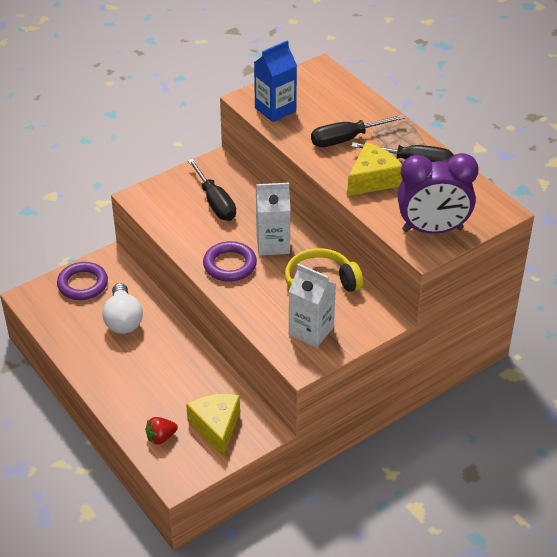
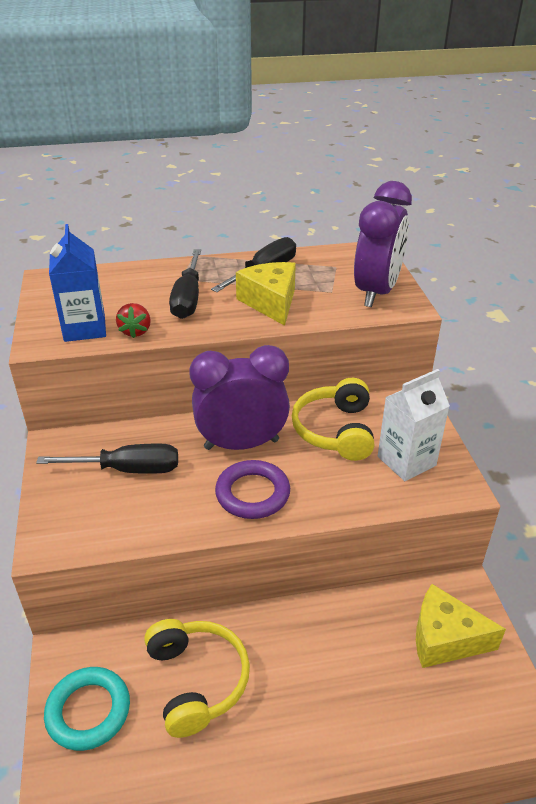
camera: 65 degrees left, 5 degrees down
purple ring [57,262,108,300] -> turquoise ring [44,667,130,751]
white light bulb [102,283,143,334] -> yellow headphones [144,619,250,738]
red strawberry [145,417,178,445] -> red strawberry moved to [116,303,151,338]
white carton [256,183,290,256] -> purple clock [189,345,290,450]

